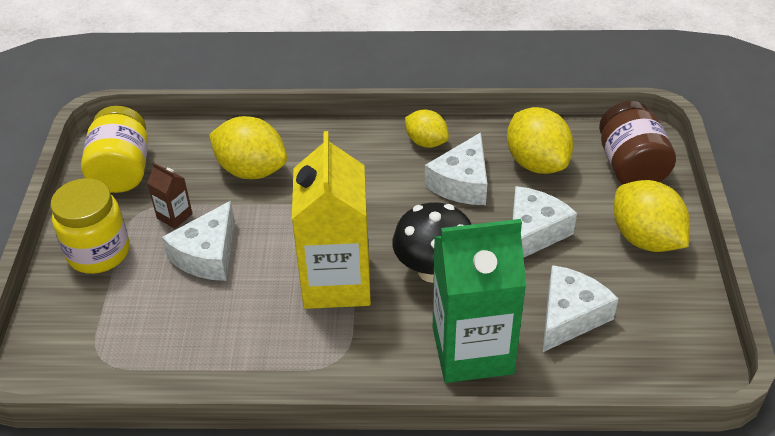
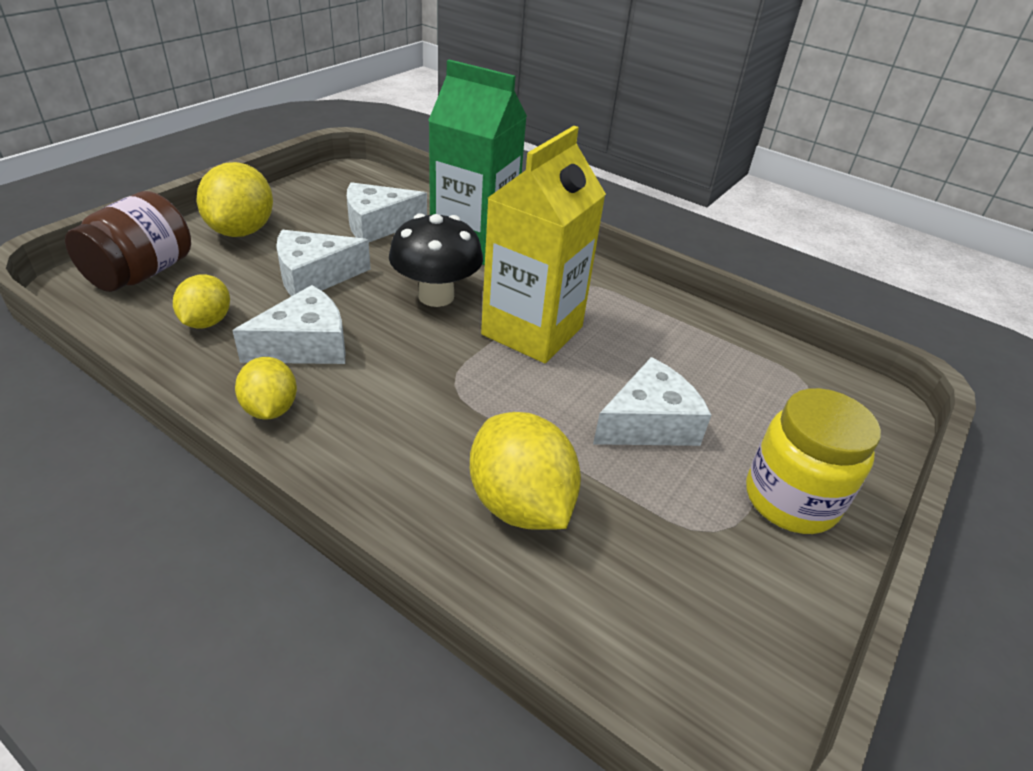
camera: 150 degrees left, 5 degrees down
yellow jar [81,106,148,193] -> none
brown carton [147,162,193,229] -> none
yellow lemon [507,107,573,174] -> yellow lemon [173,274,230,328], size x0.62

